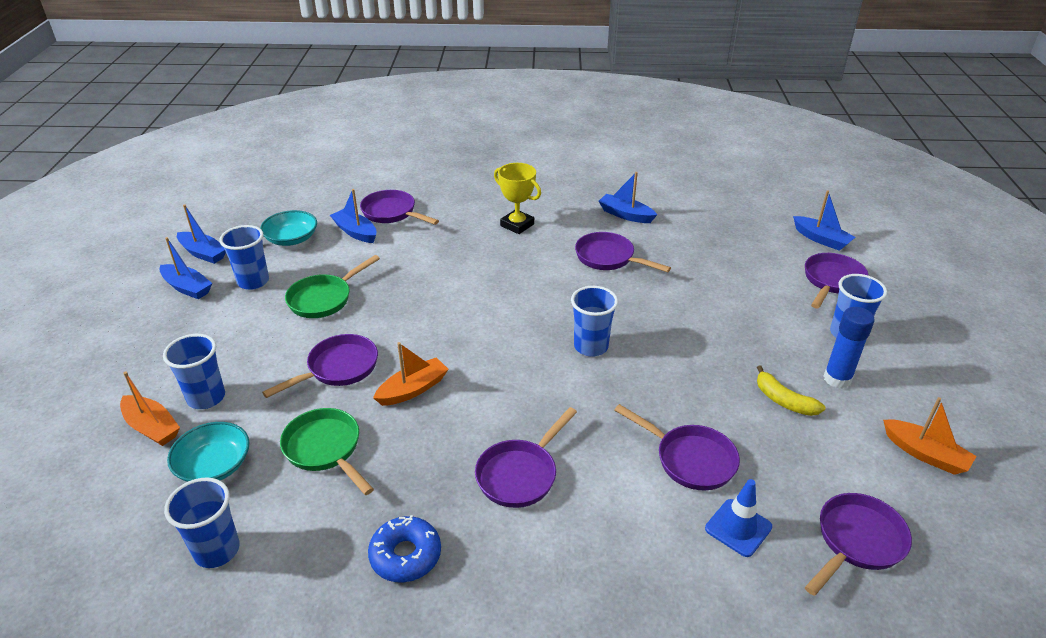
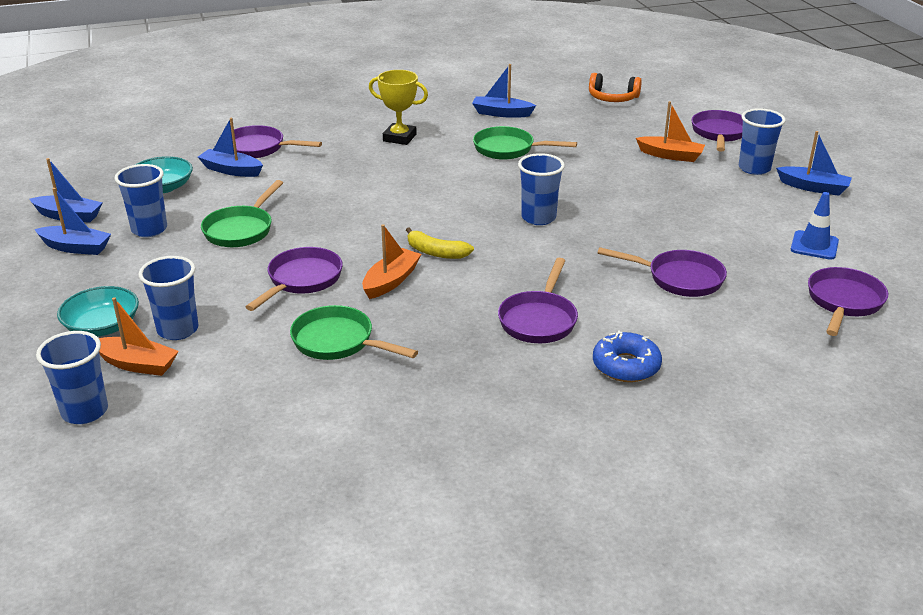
camera: 20 degrees left, 5 degrees down
blue cup [164,477,240,568] -> blue cup moved to [36,331,108,424]
turquoise bowl [167,422,249,482] -> turquoise bowl moved to [57,286,139,337]
blue donut [368,515,441,582] -> blue donut moved to [593,330,662,382]
purple pan [575,232,671,272] -> green pan [473,126,577,160]
blue traffic cone [705,479,772,557] -> blue traffic cone moved to [791,192,839,260]
yellow banana [757,366,825,416] -> yellow banana moved to [406,227,474,259]
blue boat [793,190,855,251] -> blue boat moved to [776,131,852,196]
blue glue stick [824,307,875,389] -> none
orange boat [883,397,977,475] -> orange boat moved to [636,101,705,162]
none -> orange headphones [589,73,642,102]

